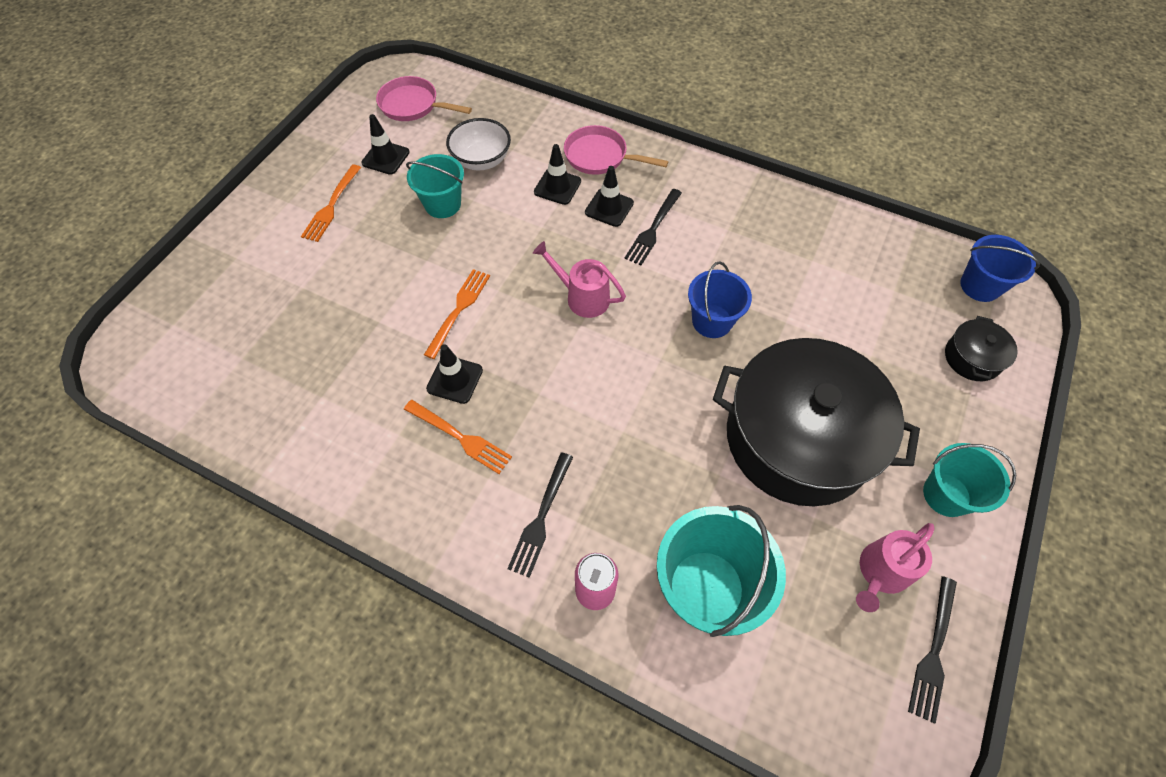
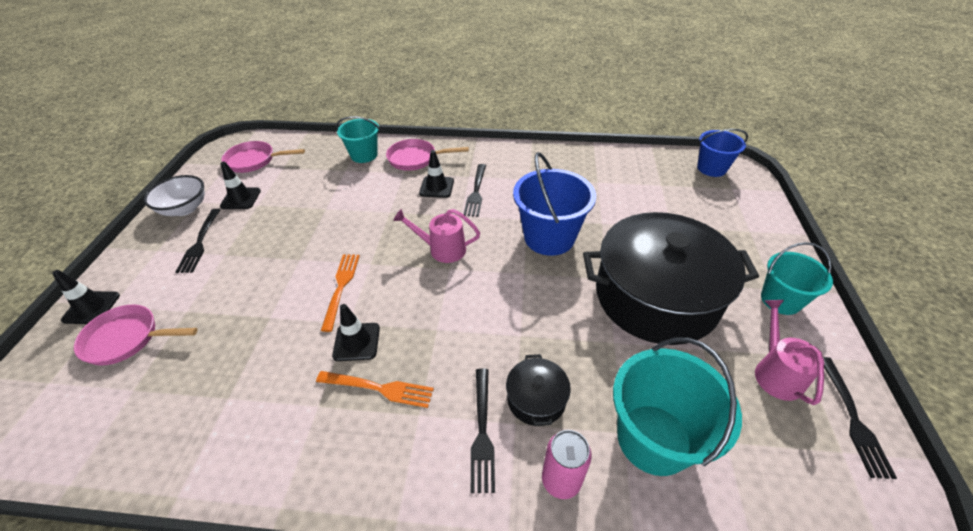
camera: 20 degrees left, 15 degrees down
orange fork [301,165,361,242] -> black fork [175,209,220,273]
turquoise bucket [406,154,464,218] -> turquoise bucket moved to [336,116,380,163]
white bowl [446,118,511,170] -> white bowl moved to [144,175,205,216]
black traffic cone [534,144,581,205] -> black traffic cone moved to [52,270,120,324]
blue bucket [688,261,752,338] -> blue bucket [513,152,596,256], size x1.56
pink watering can [856,523,934,612] -> pink watering can turned 150 degrees clockwise [755,300,824,405]
black pot [945,316,1018,381] -> black pot moved to [506,354,571,426]
none -> pink pan [74,305,198,366]

